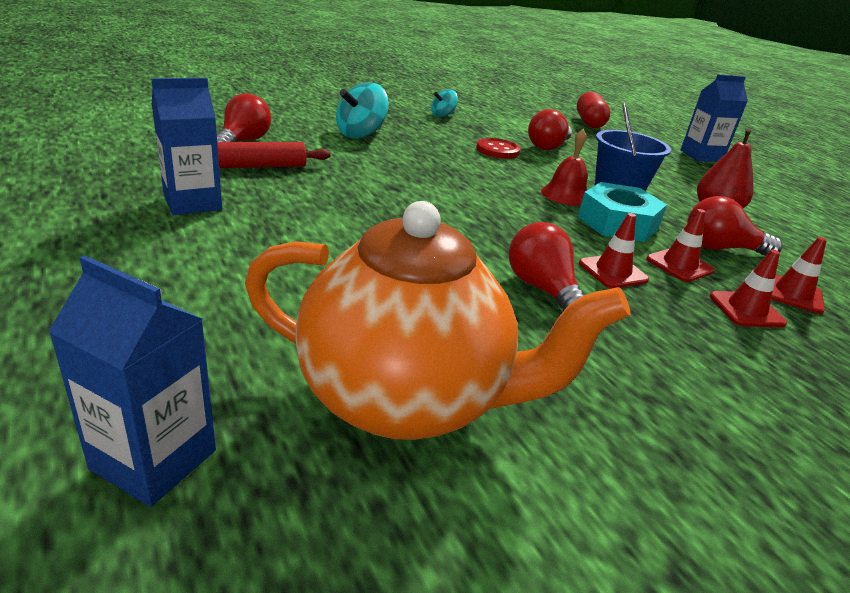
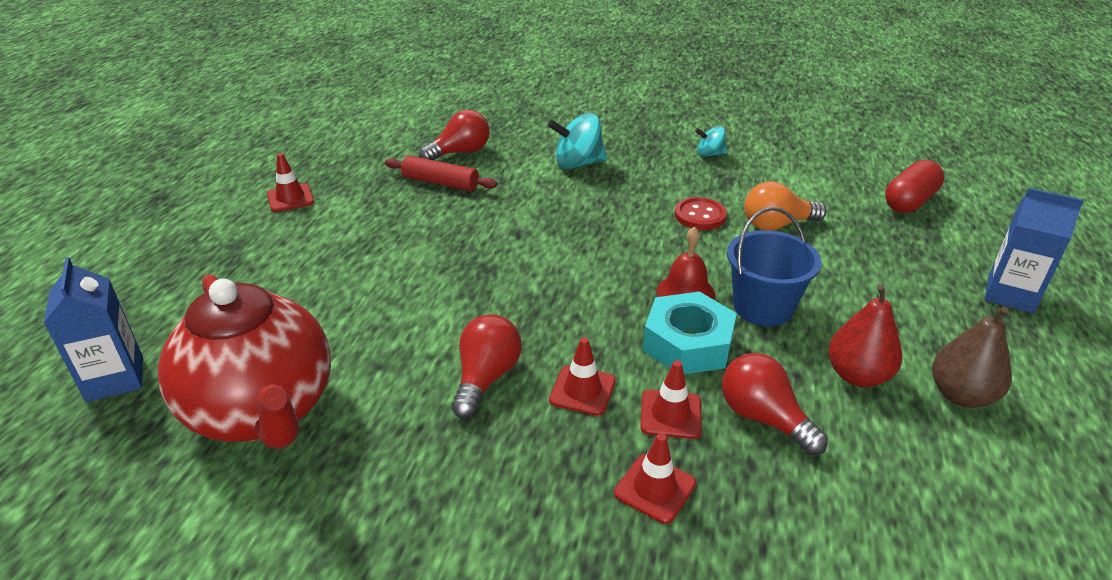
camera: 45 degrees right, 5 degrees up
blue carton [151,78,222,215] -> none
orange teapot [245,201,630,440] -> red teapot [158,274,331,449]
red light bulb [528,109,572,150] -> orange light bulb [744,181,826,231]
red traffic cone [771,237,827,314] -> red traffic cone moved to [267,153,314,212]
none -> brown pear [932,306,1012,408]

